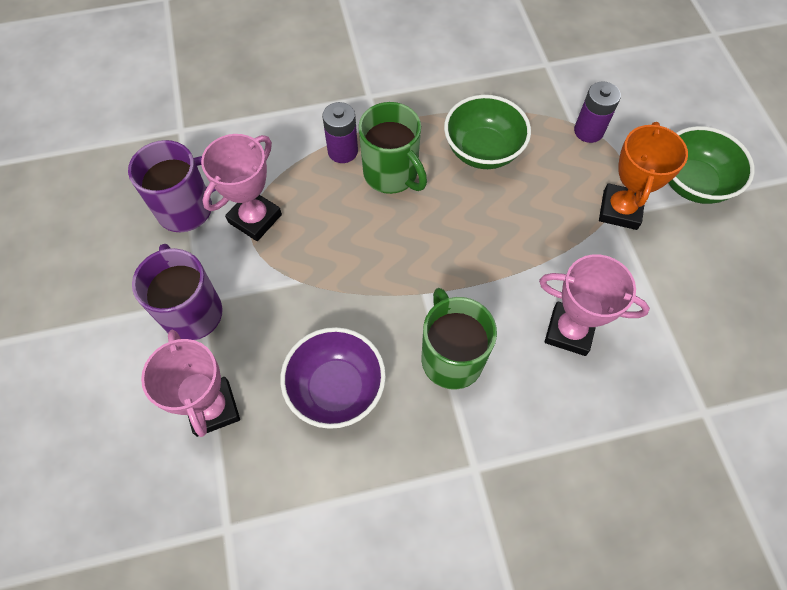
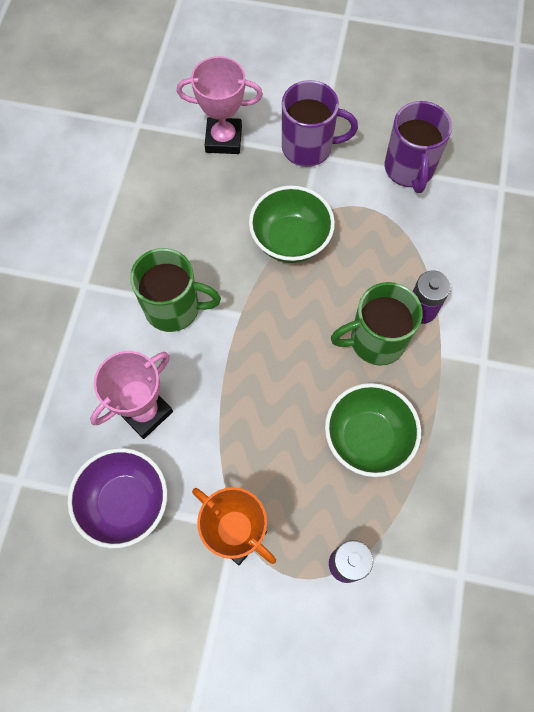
camera: 115 degrees right, 5 degrees up
pink trophy [201,134,282,241] -> none
purple bowl [280,327,386,429] -> purple bowl moved to [68,448,167,548]
green bowl [668,126,755,204] -> green bowl moved to [249,185,335,263]

